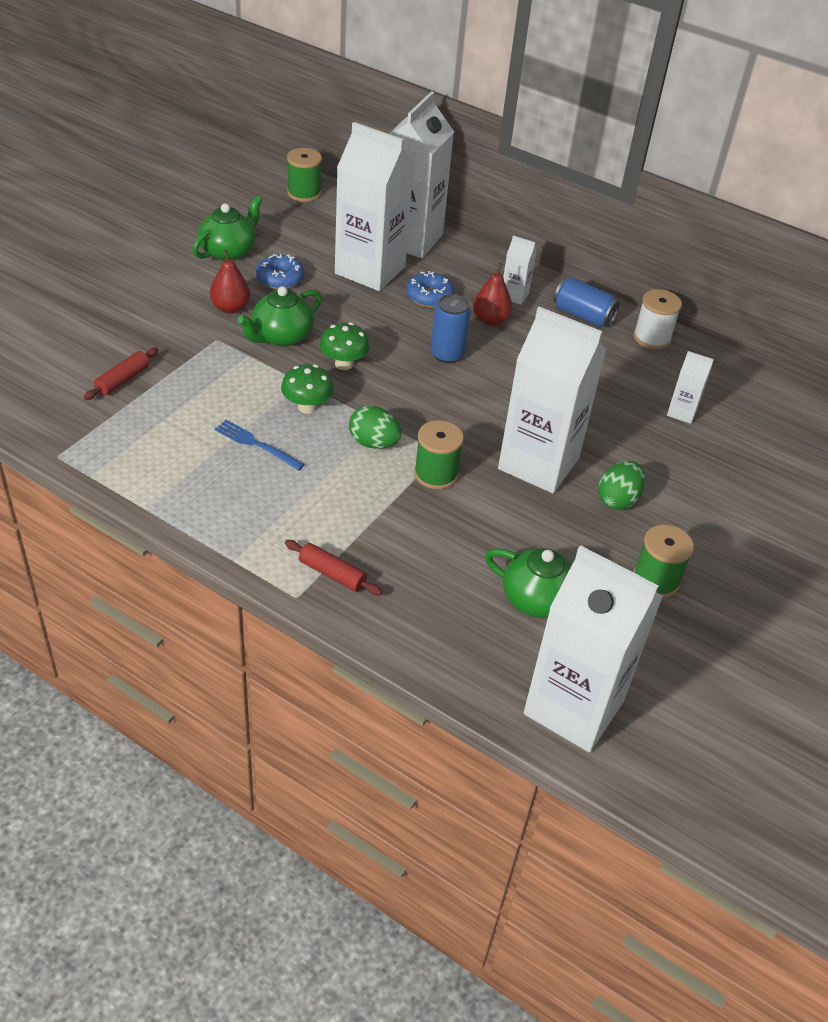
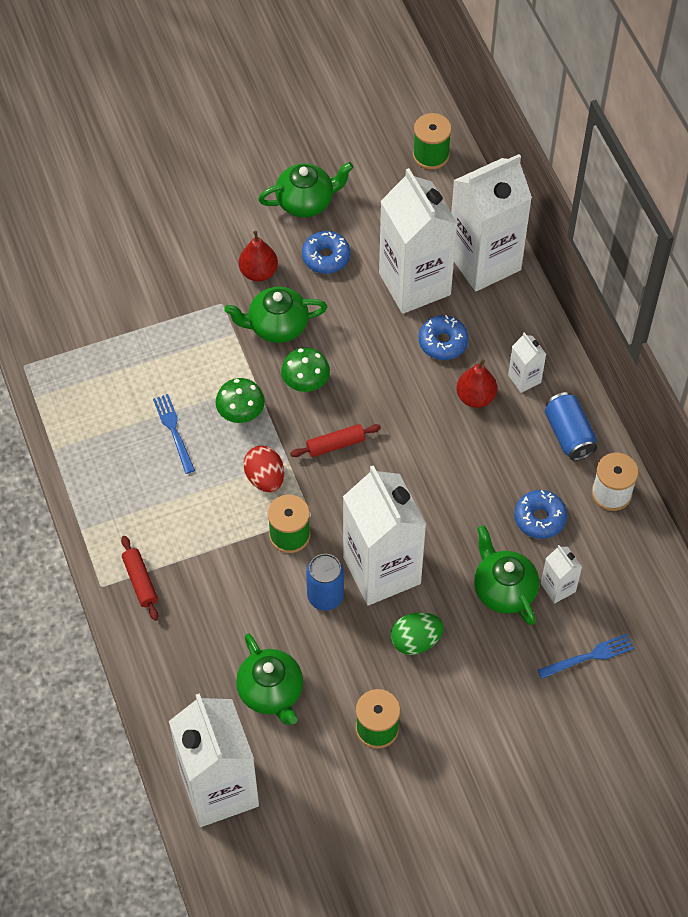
camera: 40 degrees right, 15 degrees up
red rolling pin [84,347,158,400] -> red rolling pin moved to [290,424,381,457]
green egg [349,405,401,449] -> red egg [243,446,284,492]
blue can [431,294,471,363] -> blue can moved to [306,554,344,611]
none -> green teapot [474,525,539,625]
none -> blue donut [514,490,567,539]
none -> blue fork [538,634,634,679]

